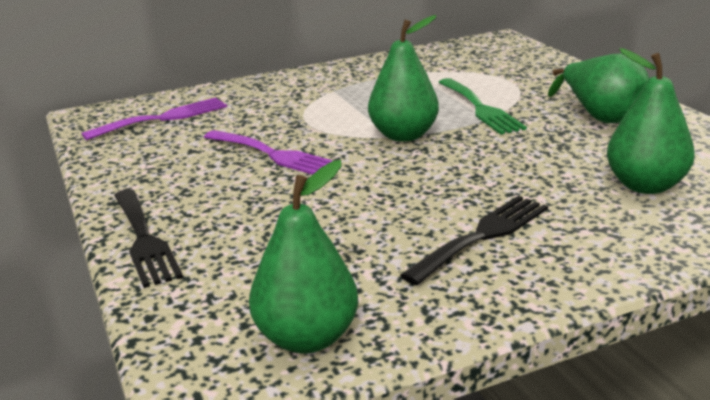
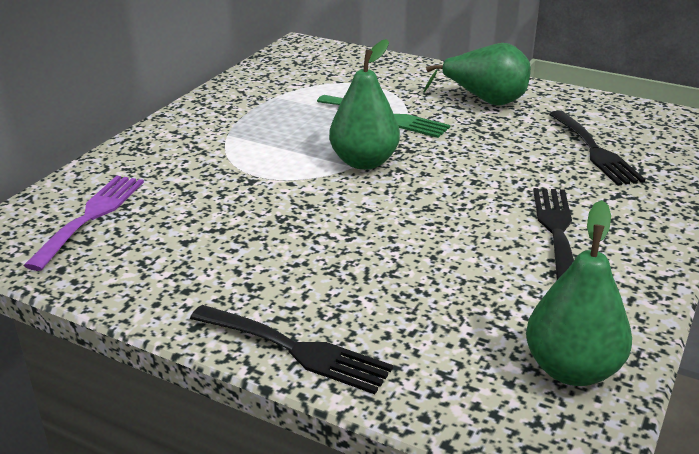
camera: 40 degrees left, 5 degrees up
purple fork [204,130,333,175] -> none
green pear [607,48,695,194] -> black fork [549,111,645,186]

